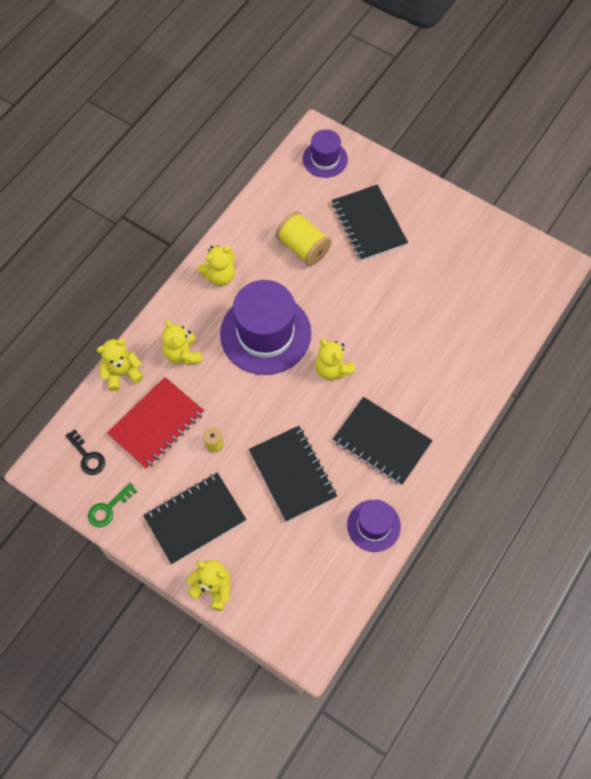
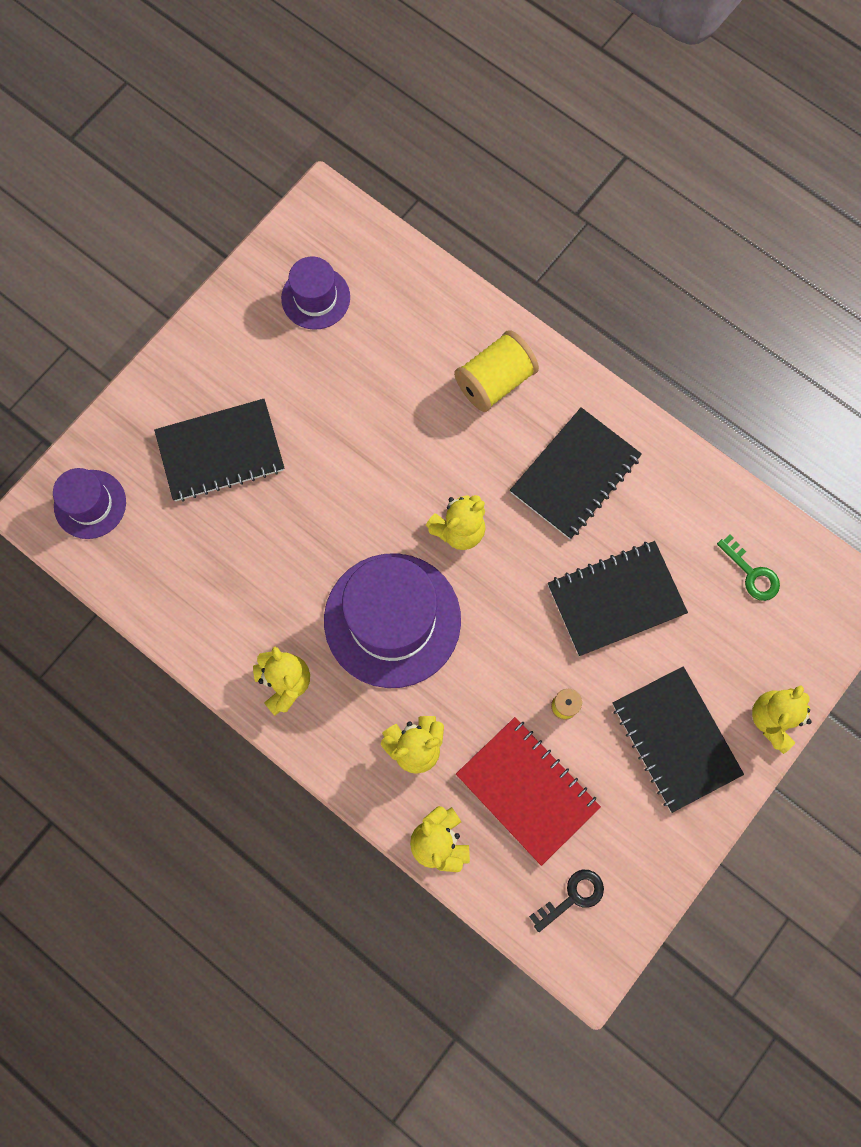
camera: 85 degrees left, 10 degrees up
green key [88,483,137,527] -> green key moved to [717,534,780,601]
yellow spool [276,211,332,266] -> yellow spool moved to [454,330,539,412]
purple hat [347,500,401,552] -> purple hat moved to [281,256,350,330]

